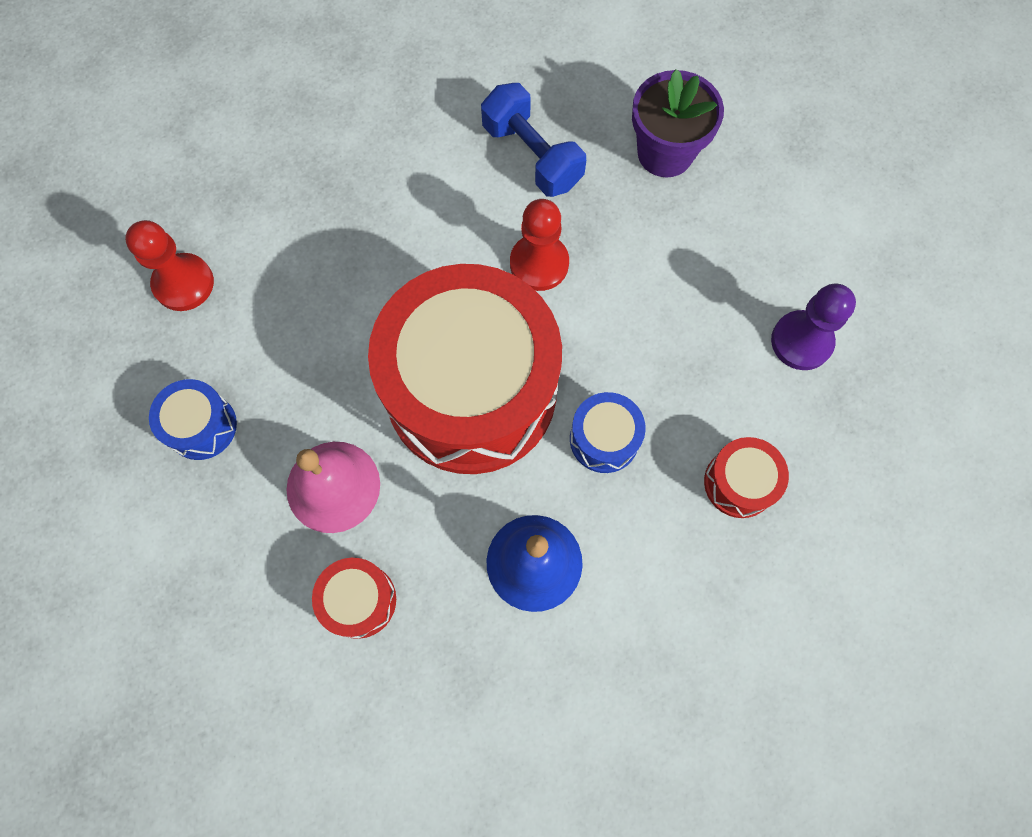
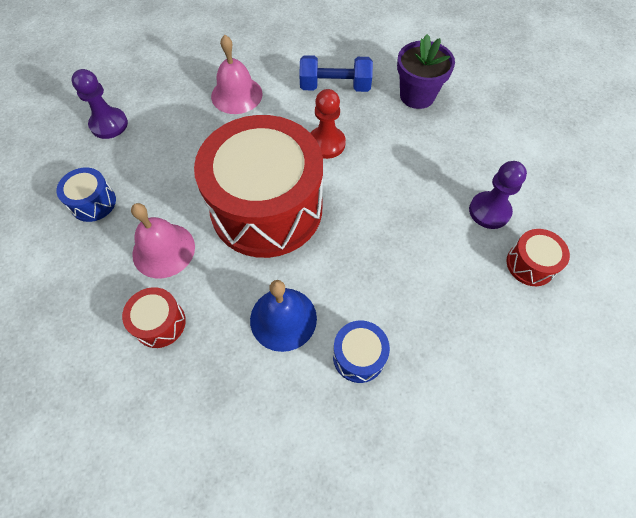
camera: 10 degrees right, 10 degrees down
red pawn [125,220,214,311] -> purple pawn [71,69,128,139]
blue dumbbell [481,83,586,197] -> blue dumbbell turned 60 degrees counterclockwise [299,55,373,92]
blue drum [570,392,646,473] -> blue drum moved to [333,321,390,383]
red drum [704,437,789,518] -> red drum moved to [507,229,570,286]
none -> pink bell [211,35,263,114]

